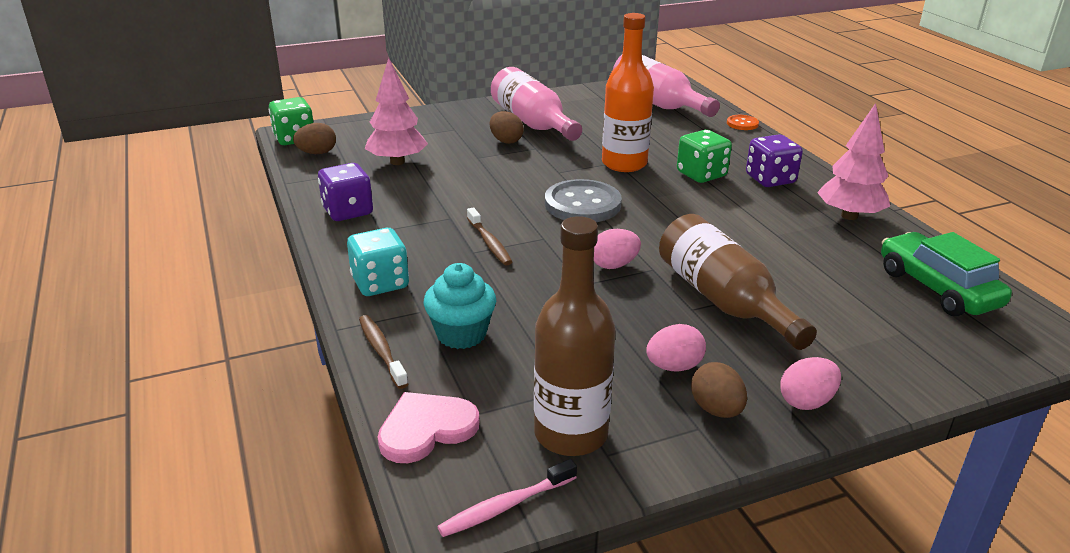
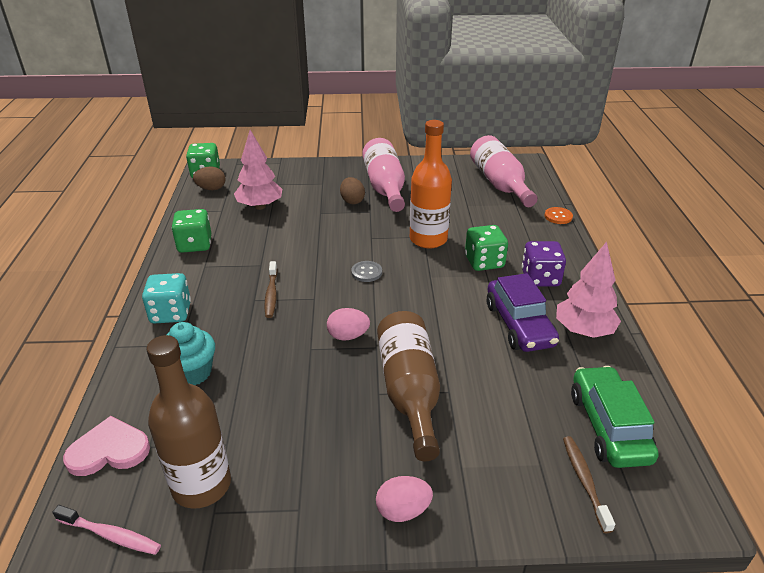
camera: 20 degrees right, 5 degrees up
purple dice [318,163,373,221] -> green dice [172,209,211,253]
brown toothbrush [359,315,408,389] -> brown toothbrush moved to [563,436,615,533]
pink toothbrush [437,459,577,537] -> pink toothbrush turned 150 degrees counterclockwise [53,505,161,555]
grey button [545,179,622,222] -> grey button [351,261,382,282], size x0.49
pink egg [647,324,706,371] -> none
brown egg [691,362,747,418] -> none
none -> purple car [487,273,559,352]

